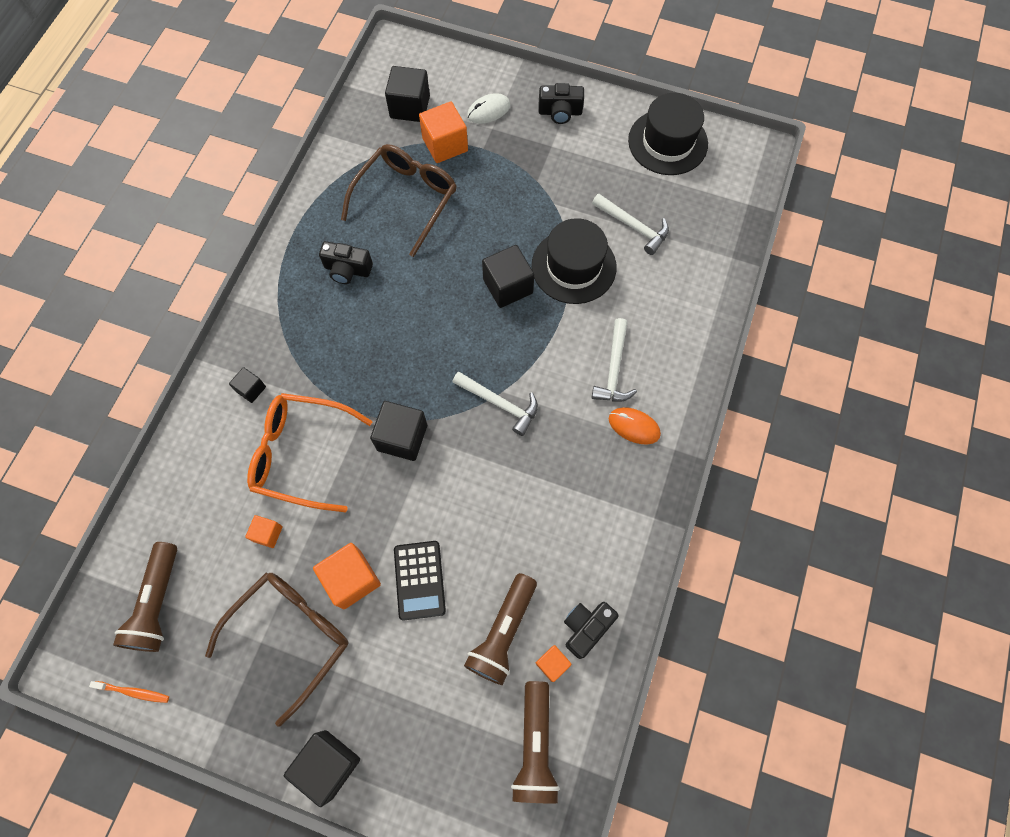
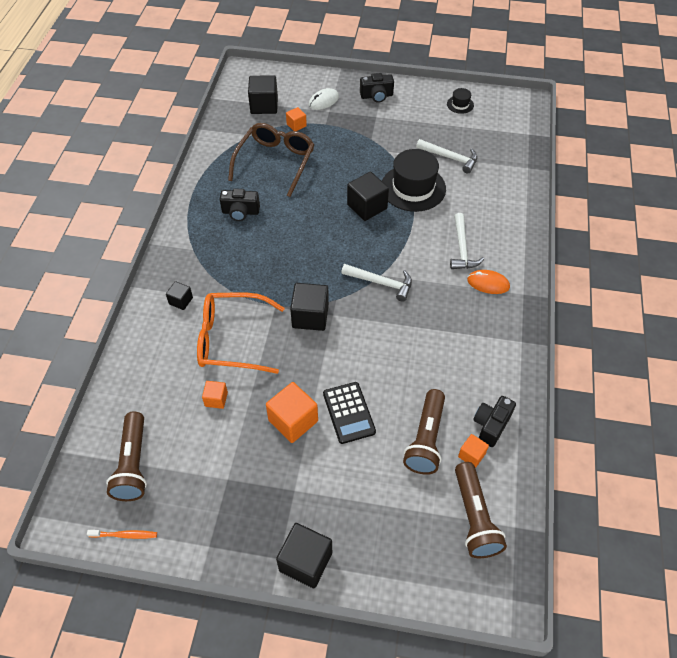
camera: 10 degrees left, 15 degrees down
brown glasses [205,572,349,727] -> none
orange cube [419,102,468,163] -> orange cube [286,107,307,131], size x0.55
black hat [628,93,708,175] -> black hat [447,88,474,114], size x0.46

